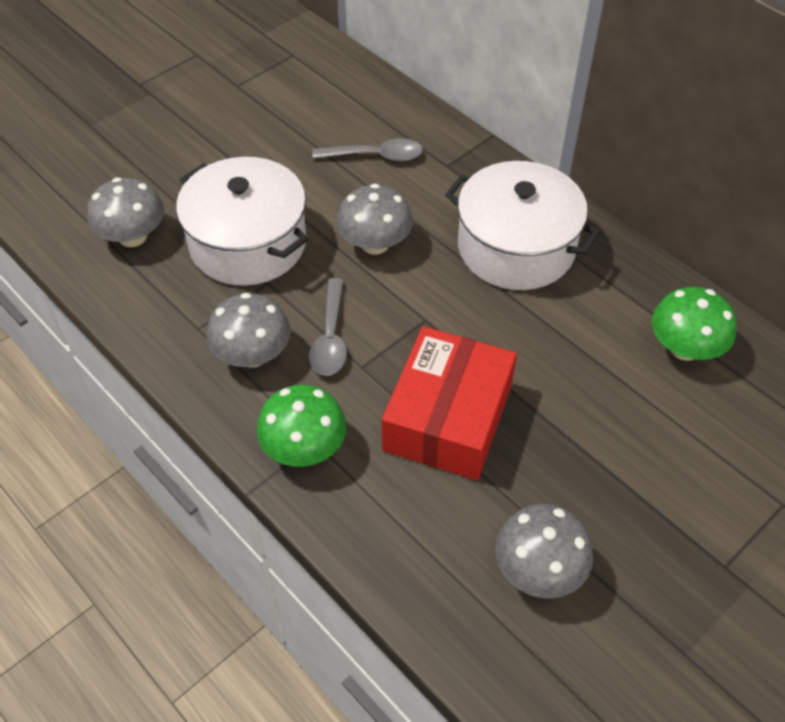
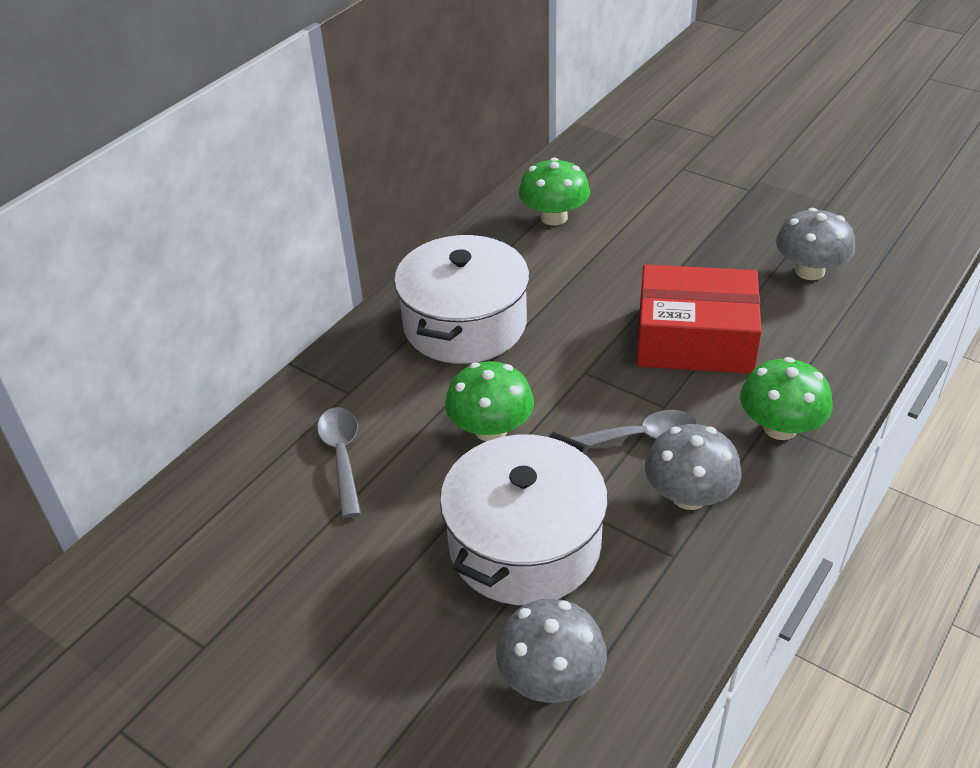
camera: 100 degrees left, 10 degrees down
grey mushroom [337,184,413,255] -> green mushroom [445,361,534,441]

